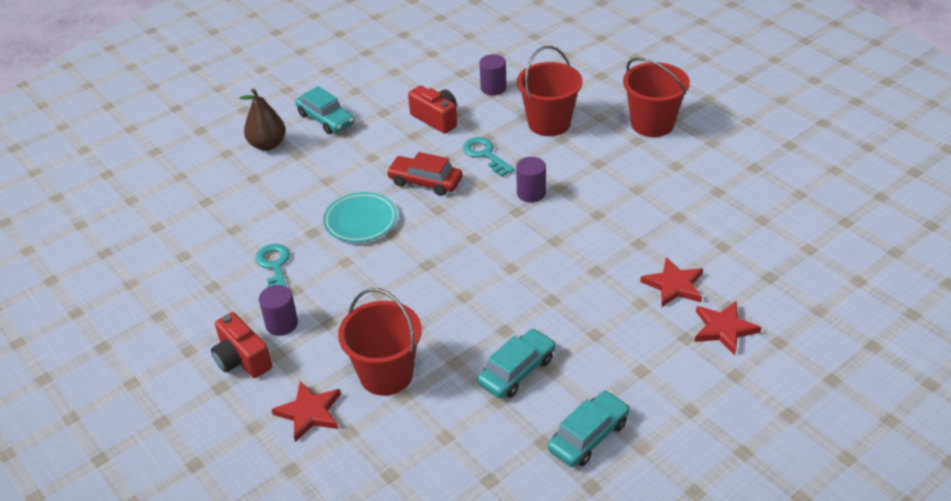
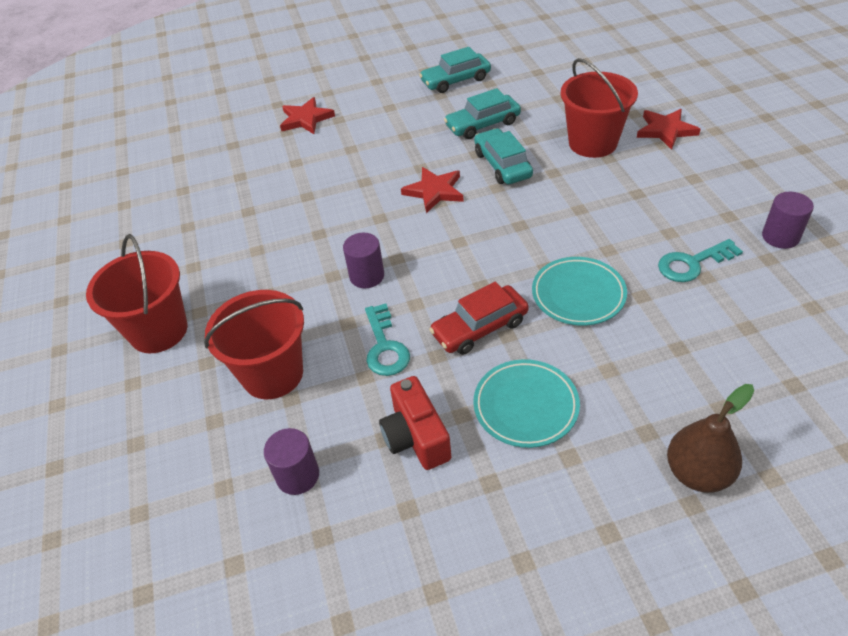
camera: 155 degrees left, 5 degrees up
red camera [211,312,272,378] -> none
turquoise key [255,244,290,288] -> turquoise key turned 60 degrees clockwise [658,239,743,282]
purple cylinder [259,285,298,336] -> purple cylinder moved to [762,192,814,249]
turquoise car [295,86,354,134] -> turquoise car moved to [474,128,533,184]
red car [386,152,463,196] -> red car turned 105 degrees clockwise [429,282,529,355]
red star [640,257,703,307] -> red star moved to [401,167,464,213]
none -> turquoise plate [473,359,580,448]

